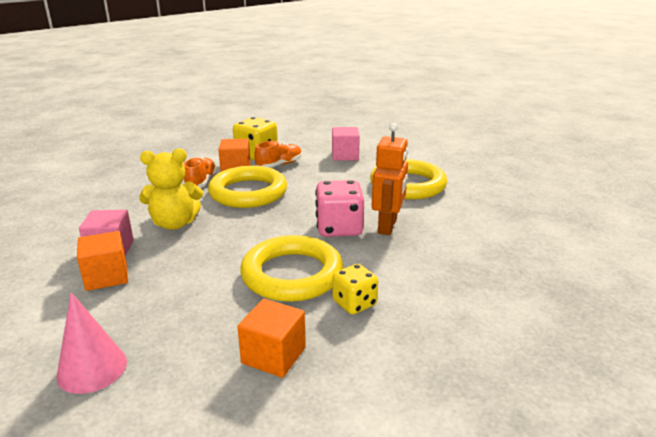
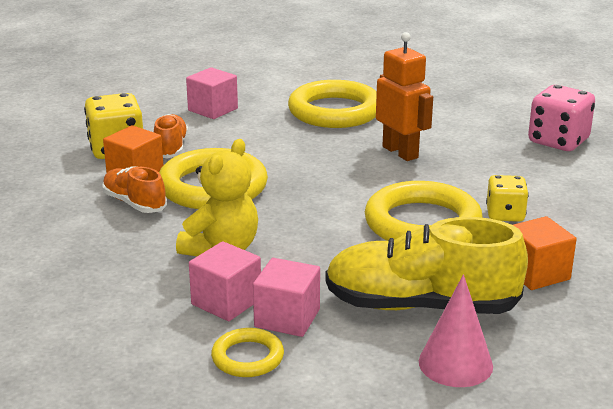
camera: 50 degrees left, 0 degrees up
orange cube [77,231,128,291] -> pink cube [253,258,320,337]
pink dice [315,180,364,237] -> pink dice moved to [528,85,595,151]
none -> yellow ring [211,328,284,377]
none -> yellow shoe [325,217,528,314]

